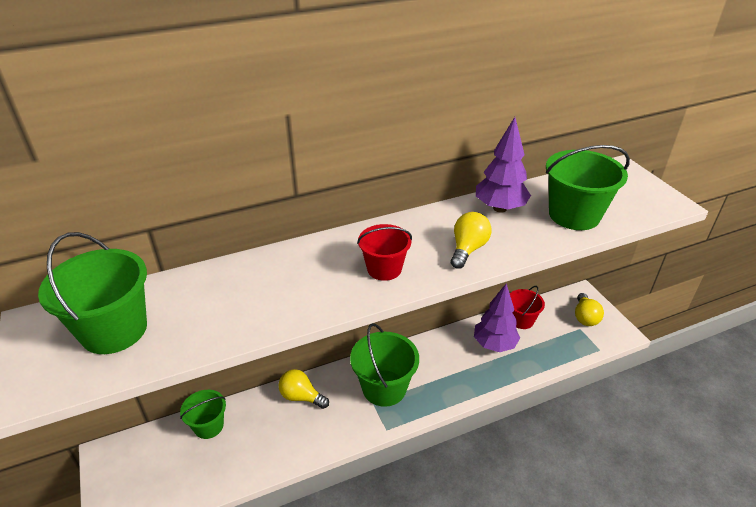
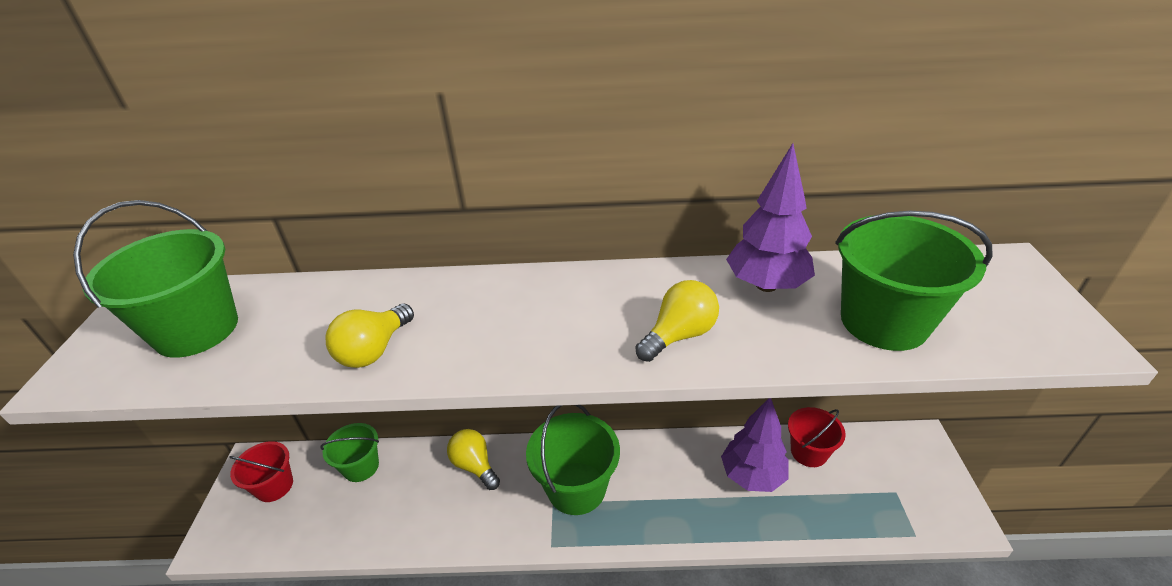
camera: 25 degrees right, 0 degrees up
red bucket [357,224,412,281] -> red bucket moved to [229,441,293,502]
yellow light bulb [575,293,604,326] -> yellow light bulb moved to [326,303,414,368]

